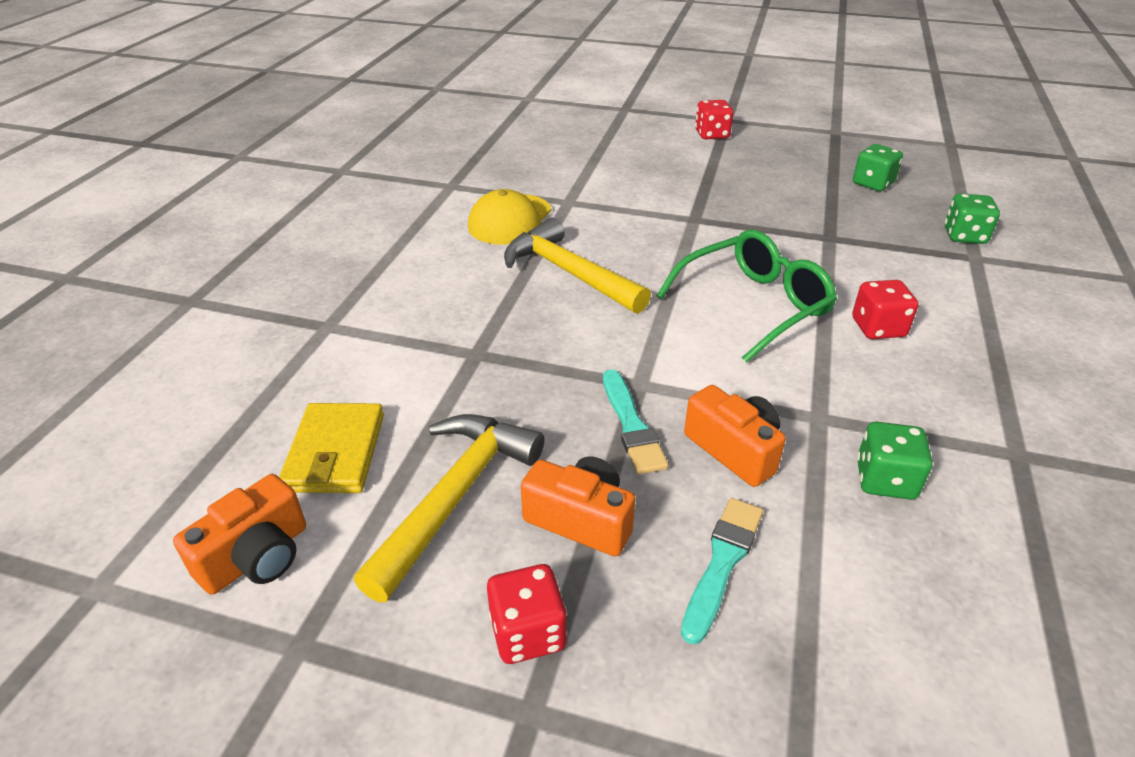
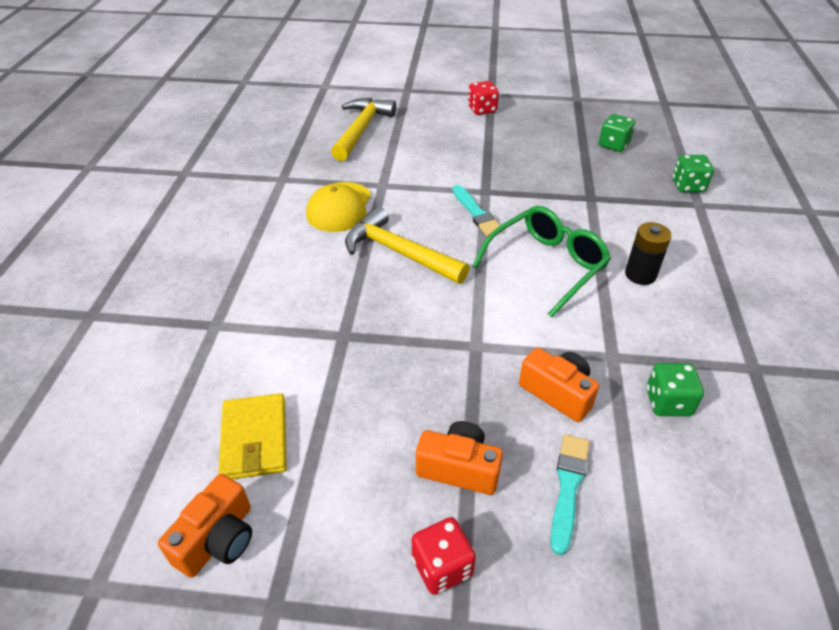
camera: 10 degrees left, 5 degrees up
yellow hammer [354,414,544,602] -> yellow hammer moved to [331,98,396,161]
turquoise brush [603,369,669,474] -> turquoise brush moved to [453,185,503,237]
red dice [852,280,918,339] -> black battery [625,222,672,285]

